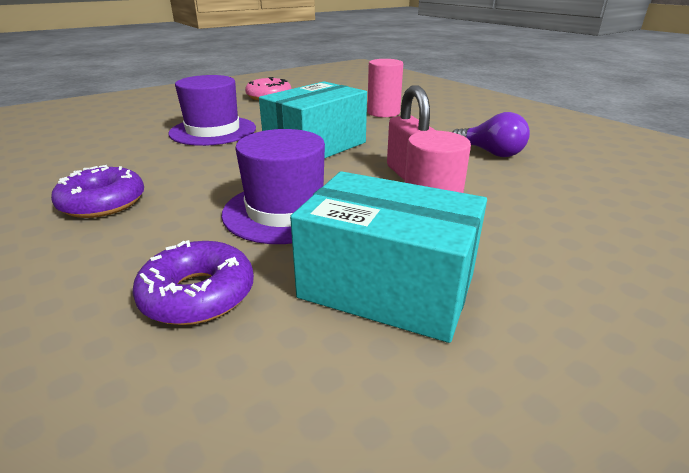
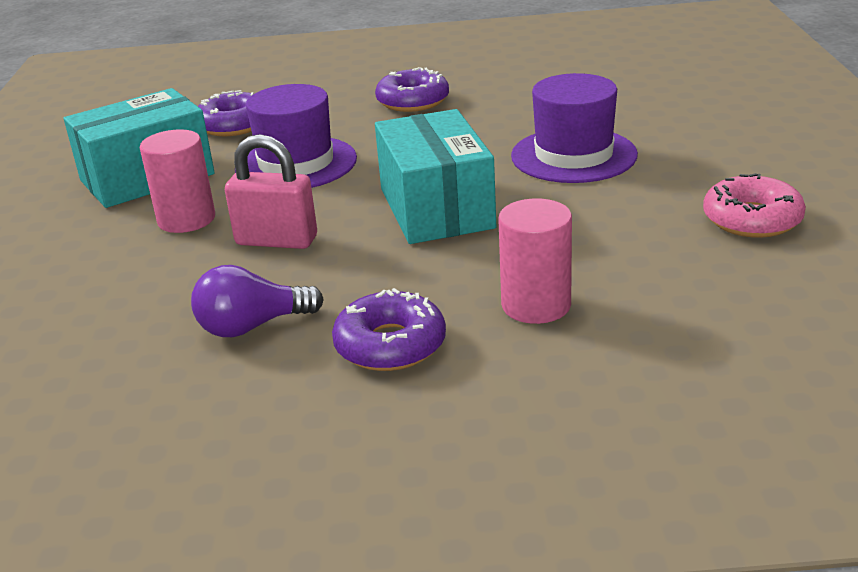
camera: 125 degrees right, 0 degrees up
none -> purple donut [332,288,446,371]

